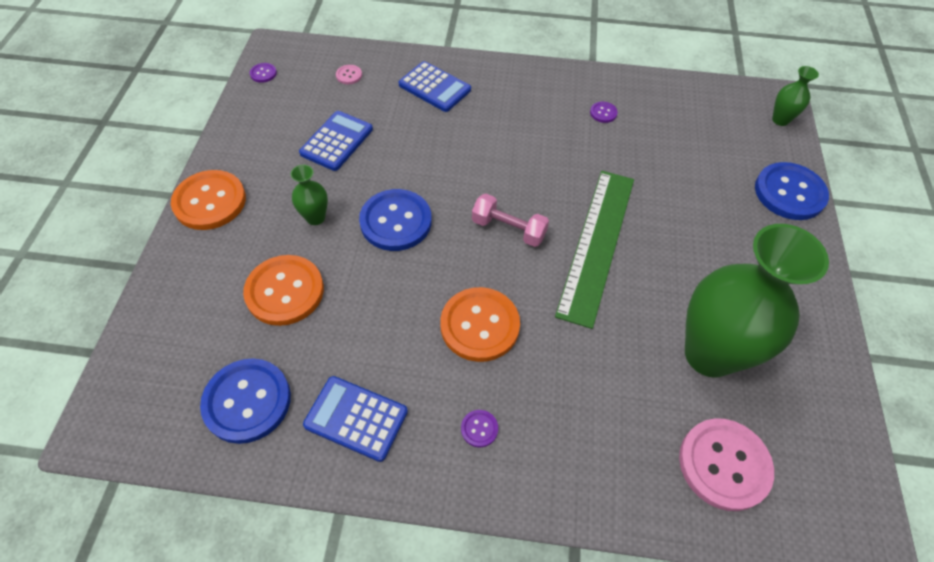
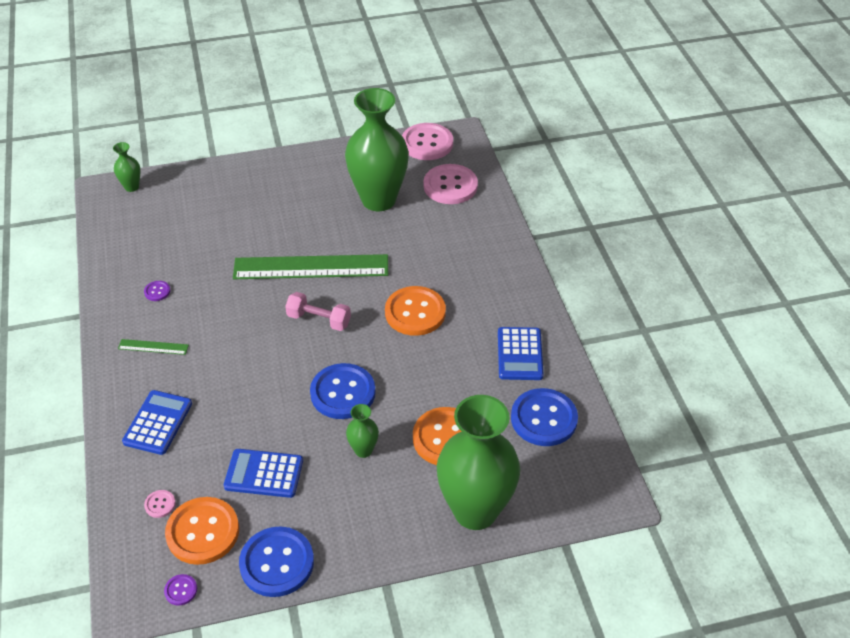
camera: 110 degrees left, 10 degrees down
orange button [171,170,246,230] -> orange button moved to [165,497,239,565]
purple button [461,410,498,447] -> none
pink dumbbell [472,194,549,247] -> pink dumbbell turned 75 degrees counterclockwise [285,292,351,331]
blue button [755,162,829,220] -> blue button moved to [239,527,314,597]
none -> green ruler [118,339,189,355]
none -> pink button [402,123,453,160]
none -> green vase [437,395,520,530]

